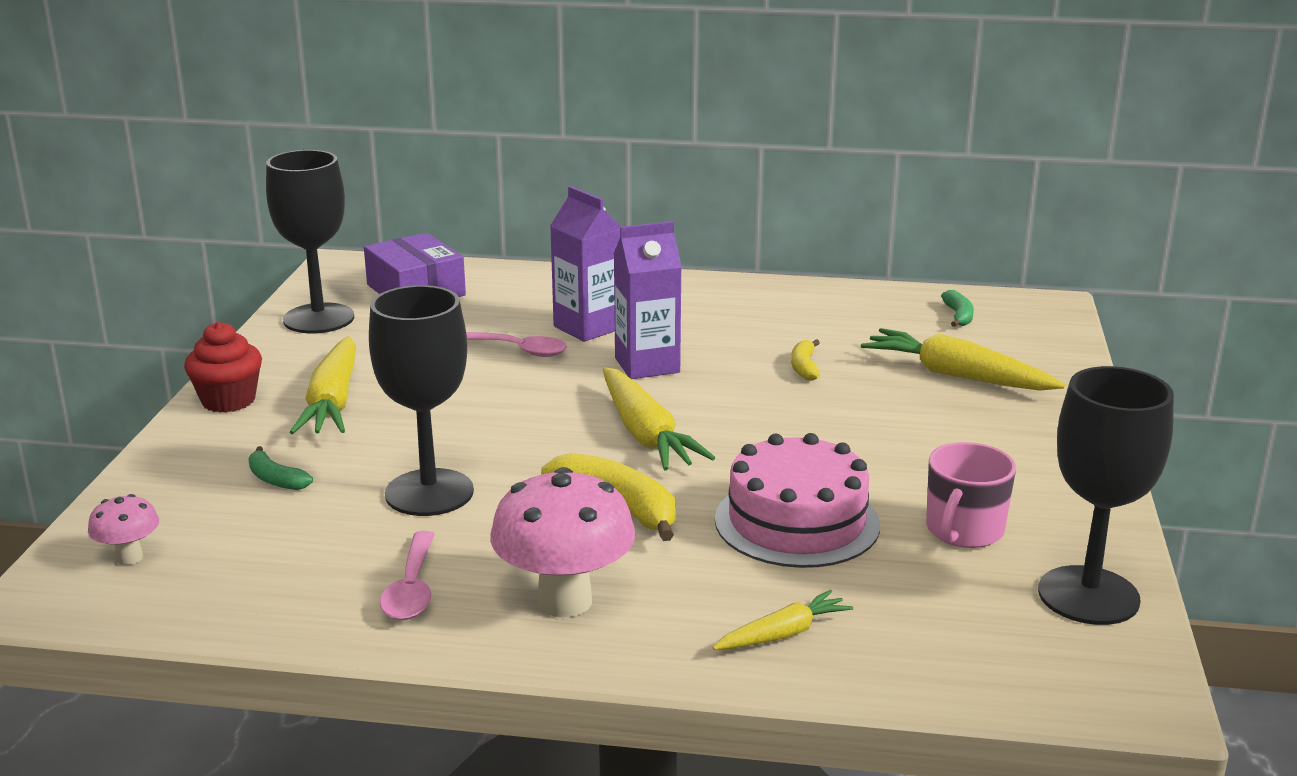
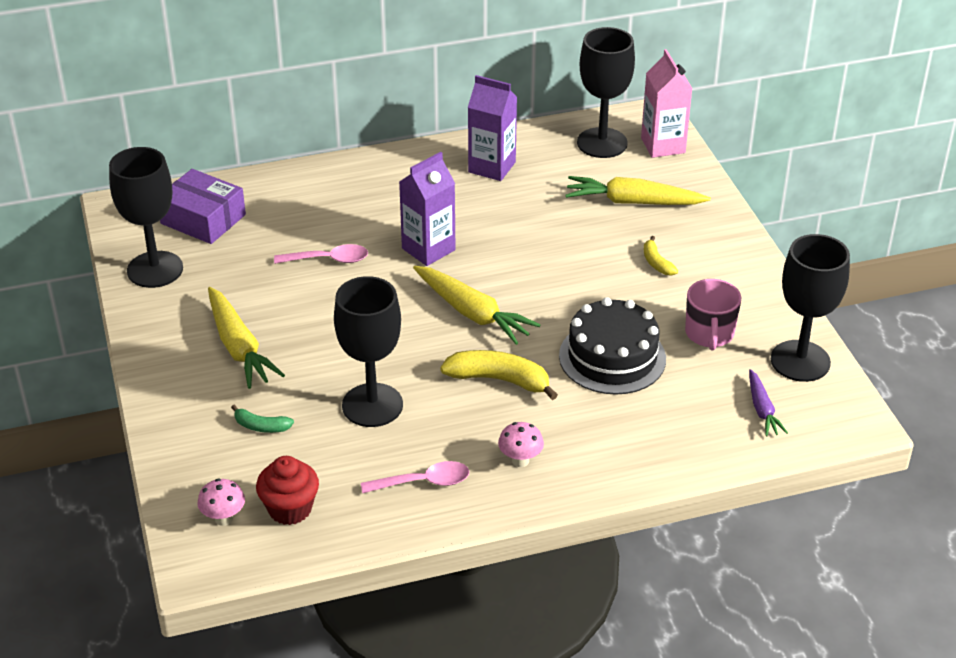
camera: 25 degrees left, 15 degrees up
red cupcake [184,321,262,413] -> red cupcake moved to [256,456,319,525]
pink spoon [380,531,435,620] -> pink spoon turned 75 degrees counterclockwise [361,461,469,494]
pink mushroom [490,467,635,617] -> pink mushroom [498,422,544,467], size x0.50
purple carton [550,186,621,342] -> purple carton moved to [468,75,517,181]
yellow carrot [712,590,853,650] -> none
pink cake [715,433,880,568] -> black cake [559,297,666,395]
yellow banana [791,339,820,381] -> yellow banana moved to [644,236,678,276]
green banana [941,290,974,327] -> black goblet [577,27,635,158]
none -> pink carton [641,49,693,158]
none -> purple carrot [749,369,788,436]

